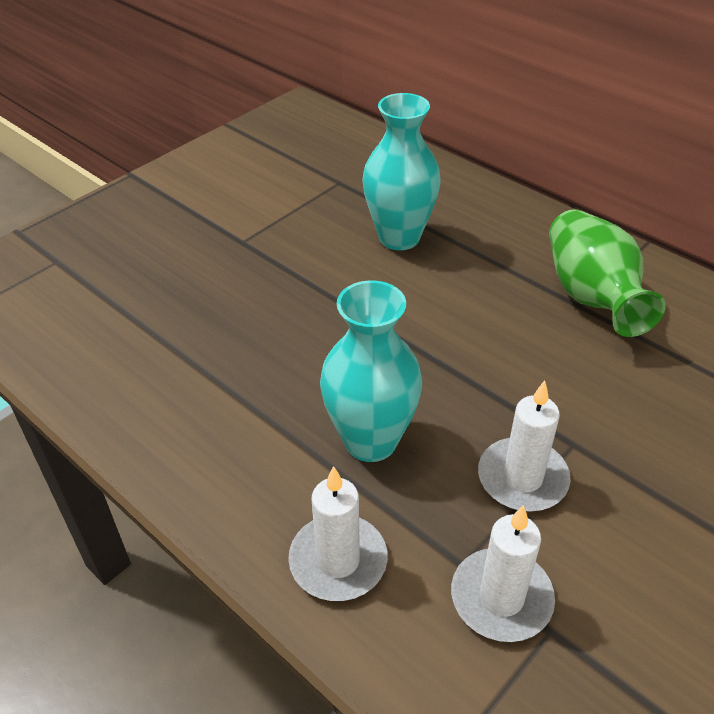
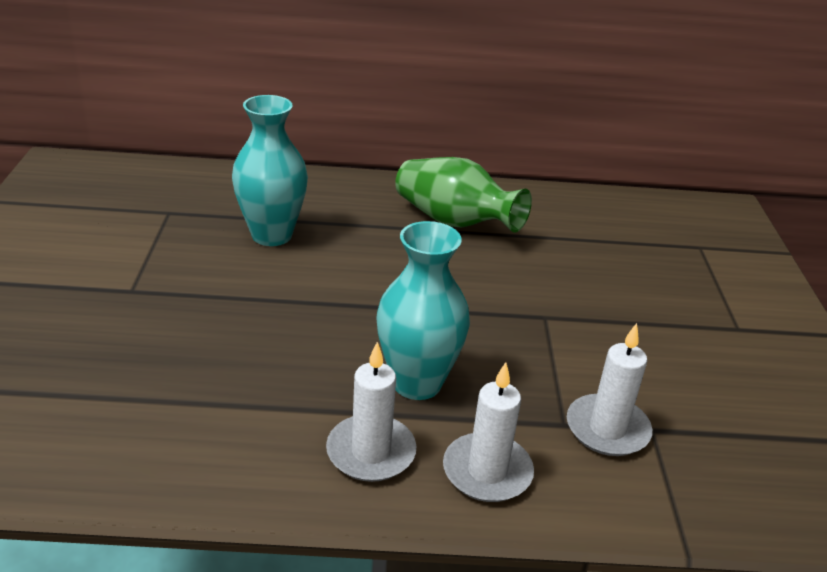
camera: 45 degrees left, 10 degrees down
white candle [478,380,571,511] -> white candle moved to [326,342,416,482]

